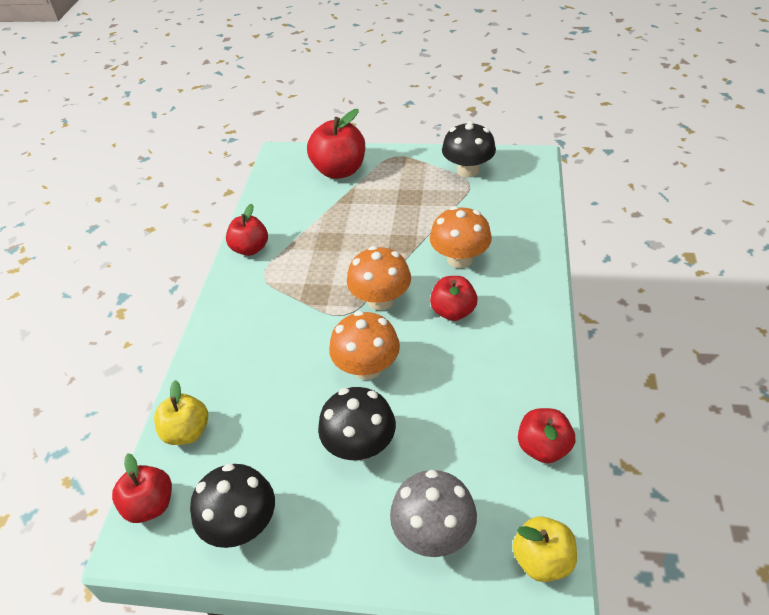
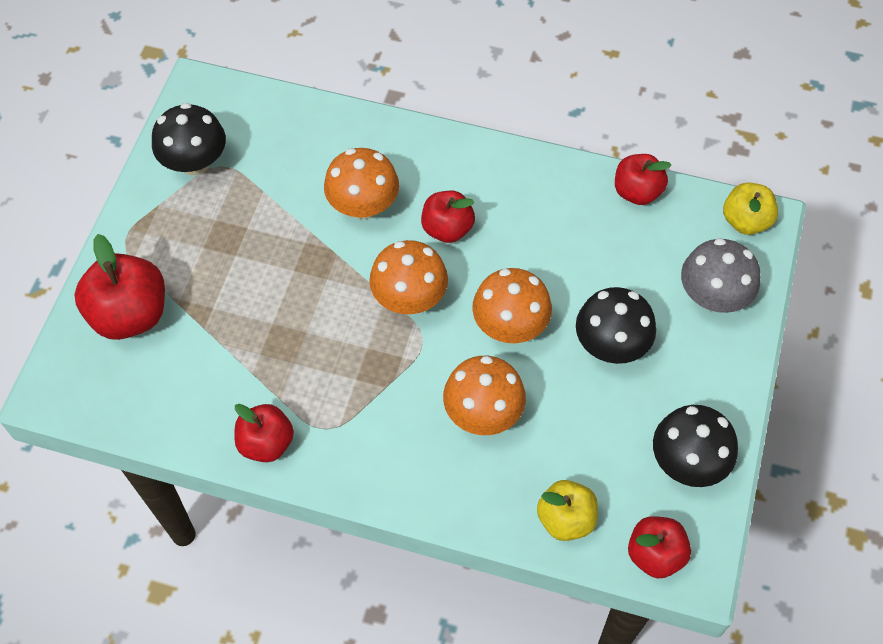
camera: 85 degrees left, 15 degrees up
none -> orange mushroom [443,356,526,435]

